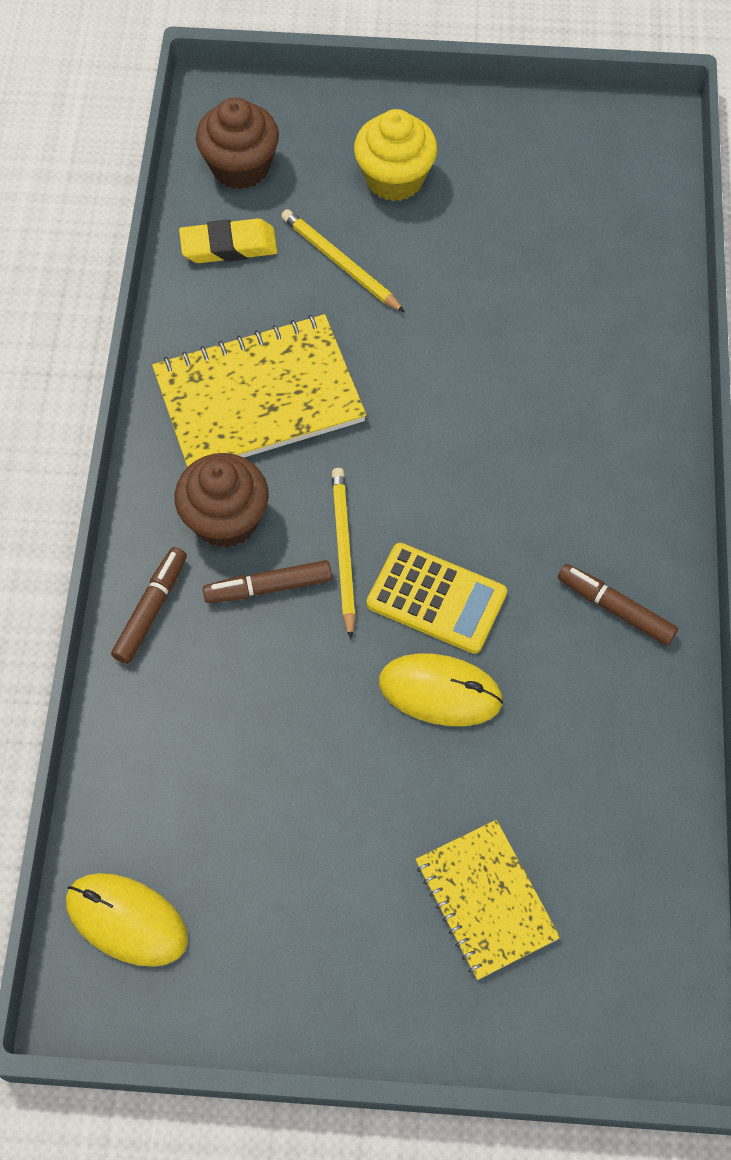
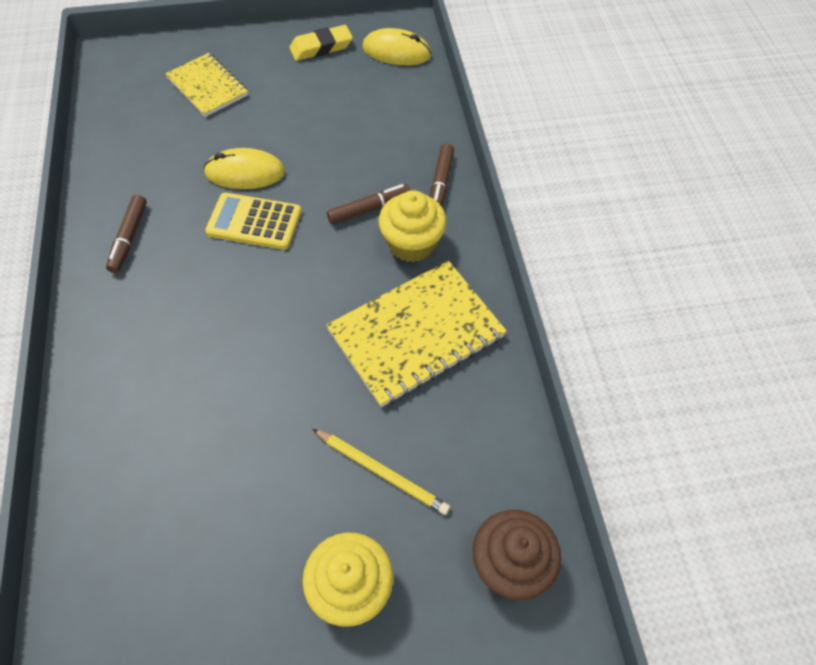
camera: 165 degrees right, 5 degrees down
brown cupcake [174,453,269,548] -> yellow cupcake [378,190,447,262]
yellow eraser [179,218,277,263] -> yellow eraser moved to [289,25,353,61]
yellow pencil [332,468,356,640] -> none
brown marker [558,564,678,646] -> brown marker turned 75 degrees clockwise [106,195,147,273]

